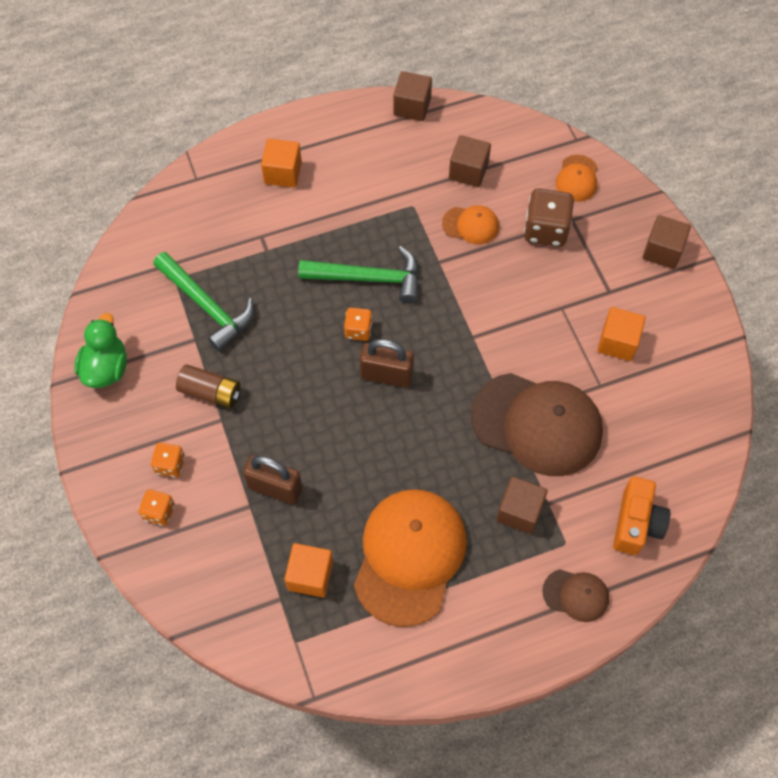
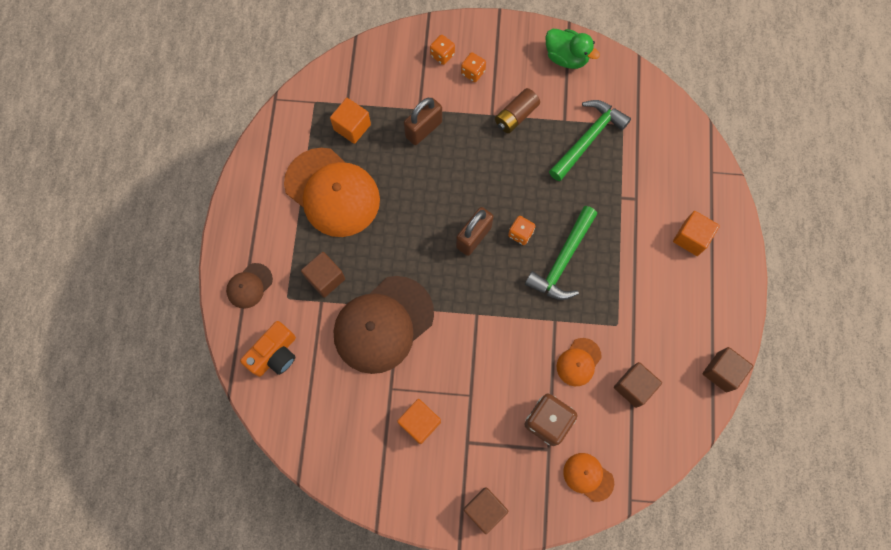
camera: 115 degrees right, 10 degrees up
green hammer [153,252,254,352] -> green hammer turned 150 degrees clockwise [549,100,631,181]
orange camera [613,476,671,555] -> orange camera turned 90 degrees counterclockwise [240,321,296,377]

